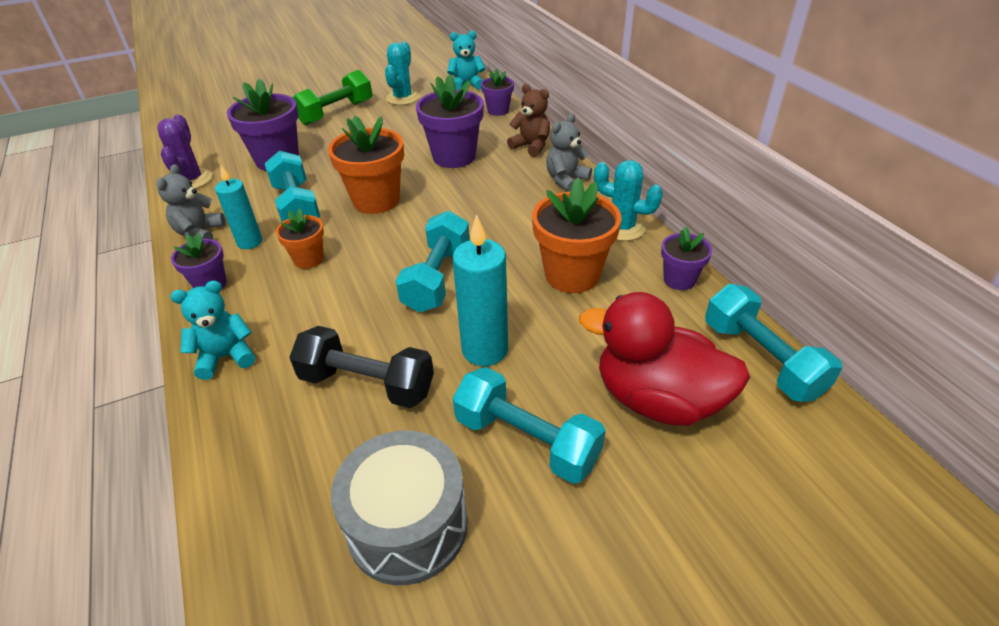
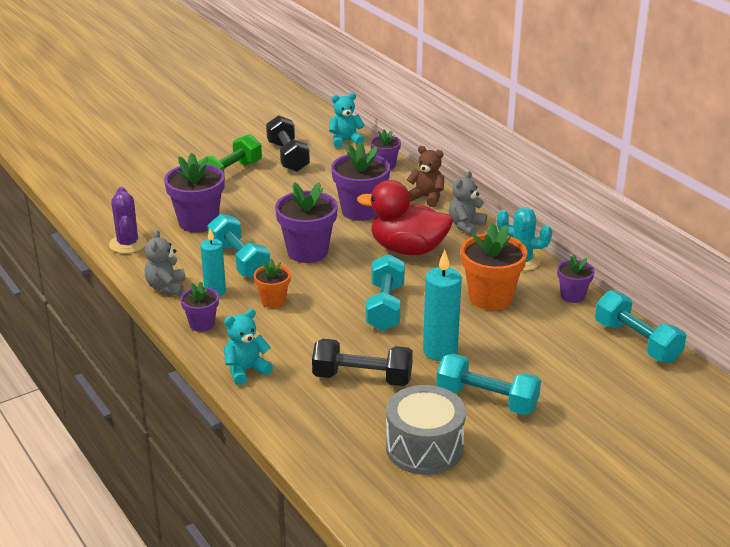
camera: 10 degrees left, 10 degrees down
orange flower pot [328,116,404,214] -> purple flower pot [275,182,338,263]
turquoise cactus [385,41,420,105] -> black dumbbell [266,115,310,172]
red duck [579,292,750,426] -> red duck moved to [357,180,453,255]

